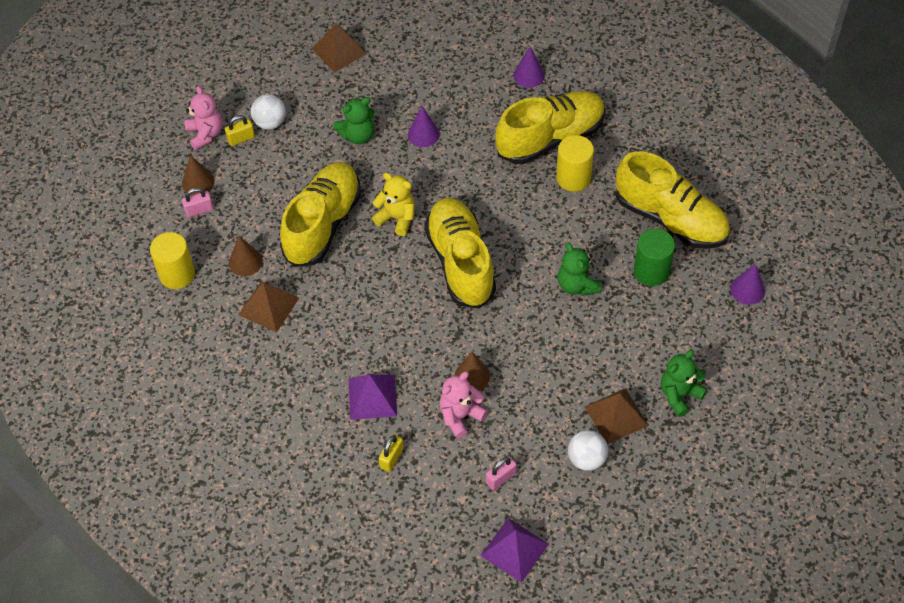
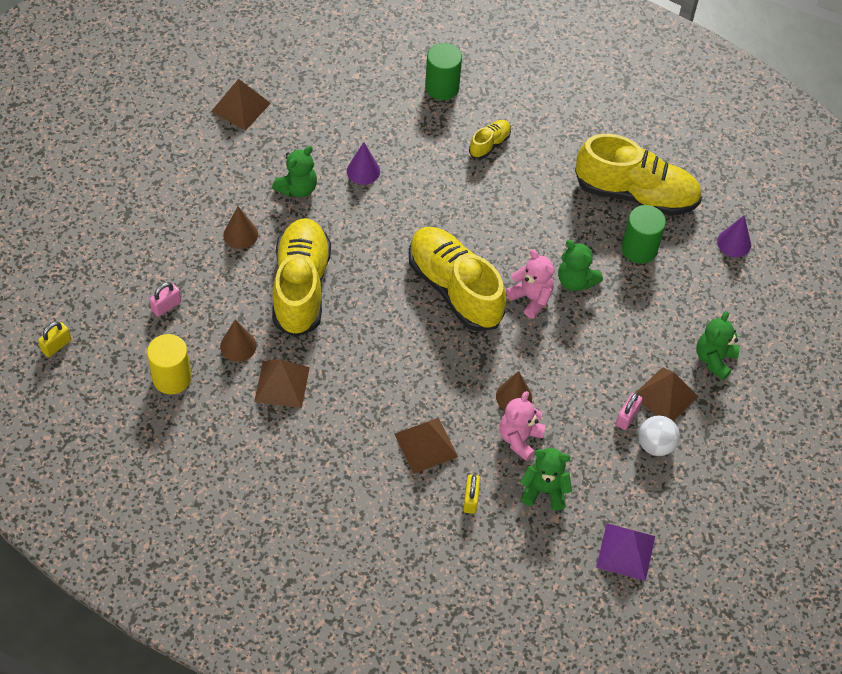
camera: 25 degrees left, 0 degrees up
brown cone [182,155,214,195] -> brown cone moved to [223,206,258,249]
pink teddy bear [184,86,223,150] -> pink teddy bear moved to [506,250,554,319]
yellow padlock [225,115,255,146] -> yellow padlock moved to [38,321,71,357]
white ball [251,94,286,130] -> none
purple pyramid [349,374,397,420] -> brown pyramid [395,418,458,474]
yellow teddy bear [372,172,414,236] -> none
pink padlock [486,456,517,490] -> pink padlock moved to [616,393,642,430]
yellow shoe [495,91,605,164] -> yellow shoe [469,120,511,159], size x0.45
purple cone [513,47,545,88] -> green cylinder [425,43,462,100]
yellow cylinder [556,135,594,192] -> none
none -> green teddy bear [520,448,572,510]

